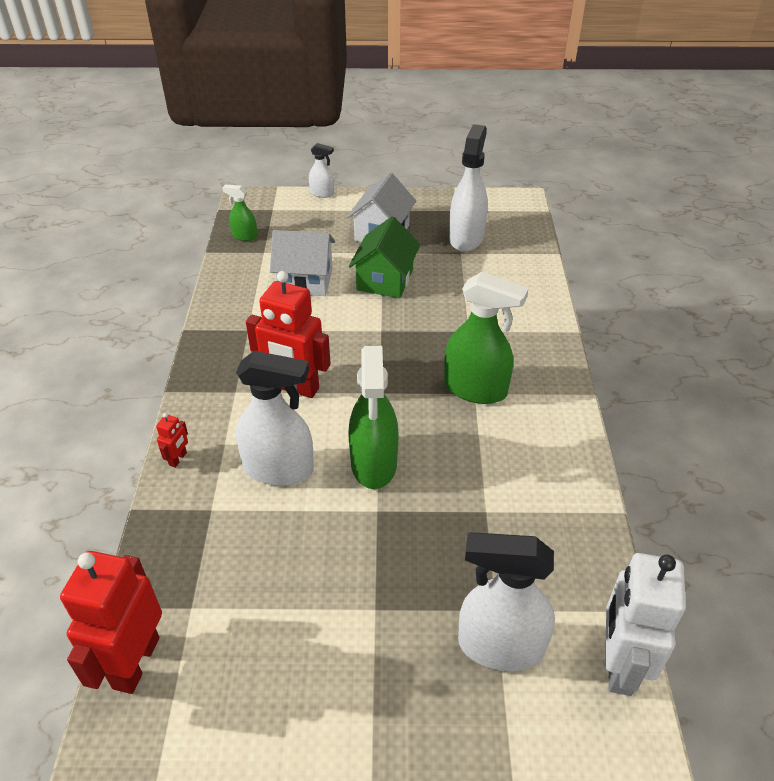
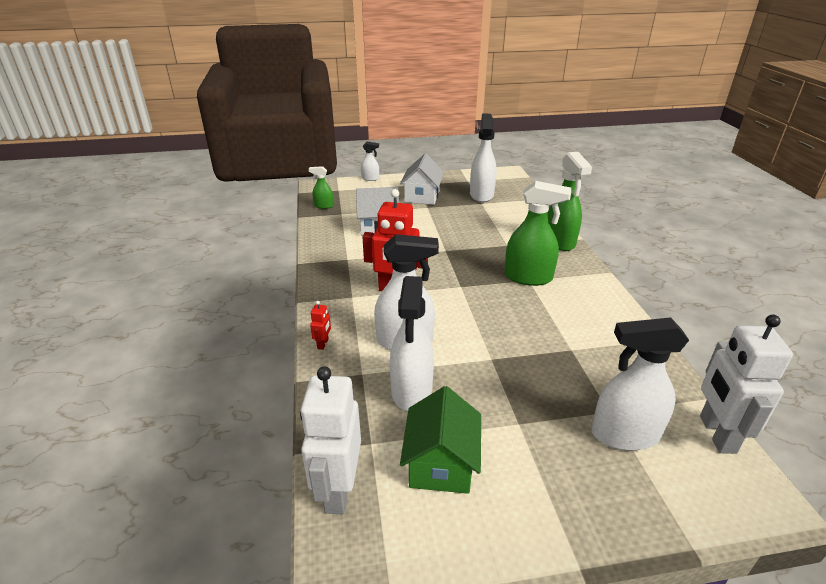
camera: 10 degrees left, 10 degrees down
red robot [60,551,162,694] -> white robot [300,366,361,514]
green spray bottle [348,346,399,489] -> green spray bottle moved to [548,152,592,251]
green house [349,216,420,298] -> green house moved to [400,386,481,494]
none -> white spray bottle [390,276,434,411]

